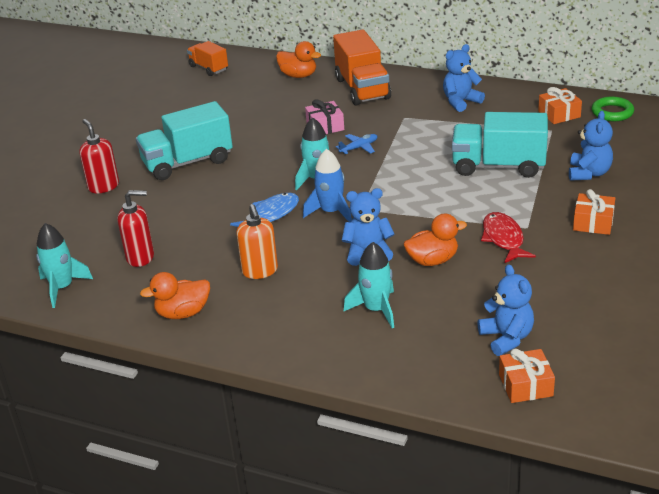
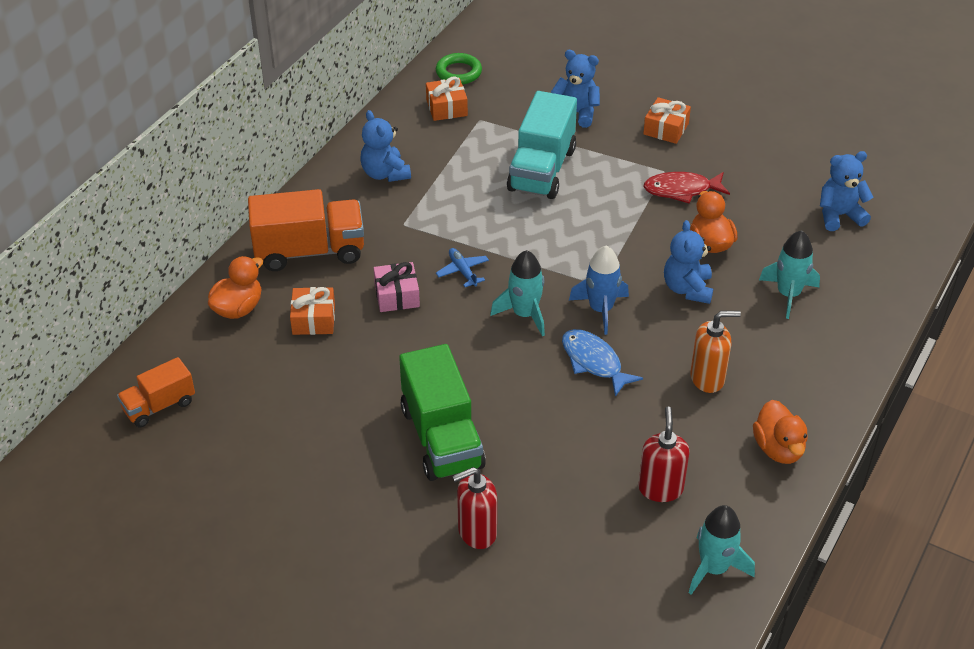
camera: 85 degrees left, 10 degrees up
turquoise truck [136,101,233,180] -> green truck [399,344,486,481]
orange gift [499,349,555,403] -> orange gift moved to [290,287,335,335]

